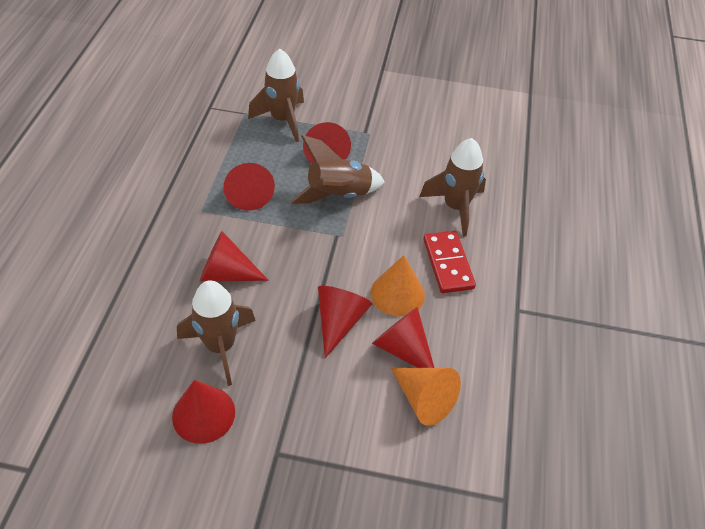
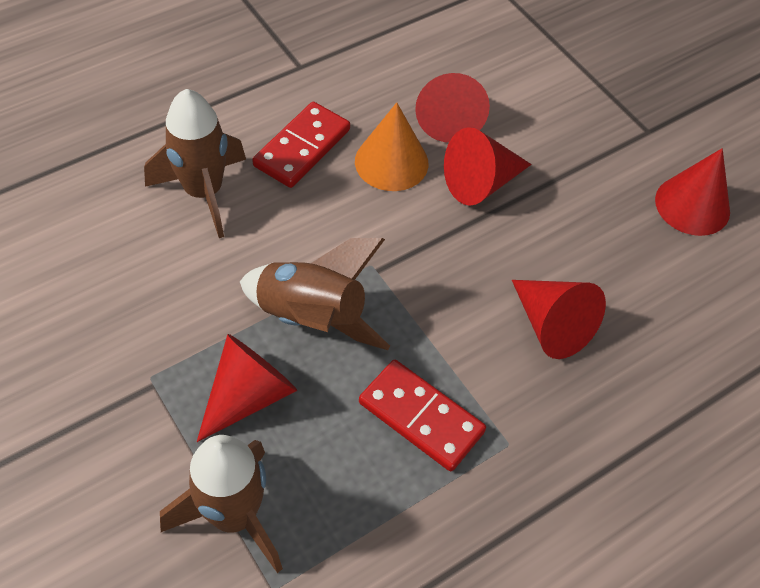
camera: 135 degrees left, 5 degrees up
brown rocket [177,280,256,386] -> none
red cone [223,163,275,211] -> red domino [359,360,486,471]
orange cone [391,368,461,426] -> none

